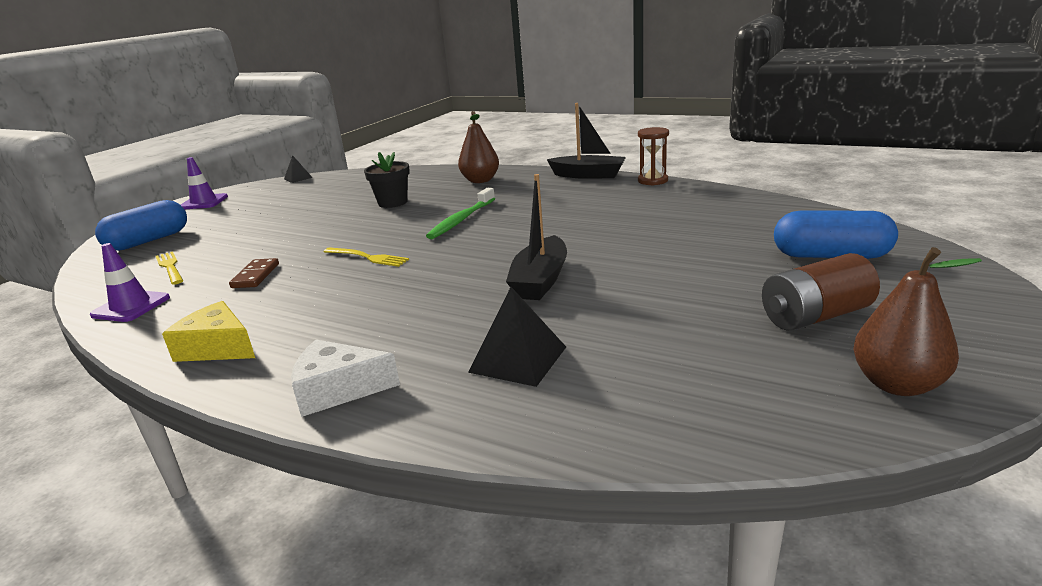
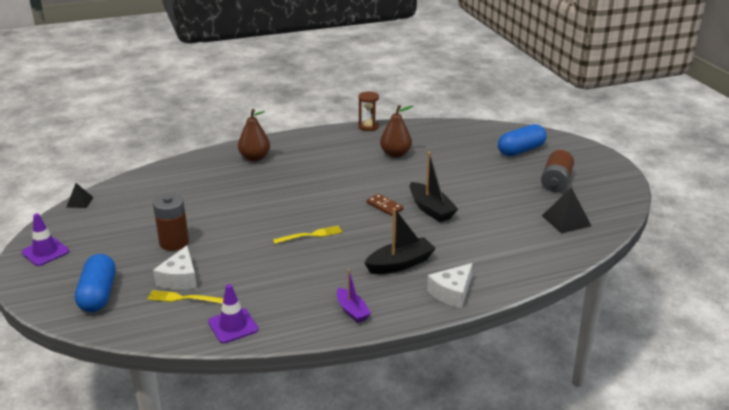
camera: 50 degrees left, 5 degrees up
yellow cheese [162,301,255,362] -> purple boat [337,269,371,323]
brown domino [229,258,279,288] -> brown domino moved to [367,194,403,216]
black flower pot [364,152,410,208] -> none
green toothbrush [426,188,495,239] -> none
black pyramid [468,287,566,387] -> black pyramid moved to [542,187,591,234]
black boat [547,103,626,179] -> black boat moved to [364,208,436,274]
brown pear [853,247,982,396] -> brown pear moved to [380,105,413,158]
none -> brown battery [153,194,189,251]
none -> white cheese [153,245,197,290]

